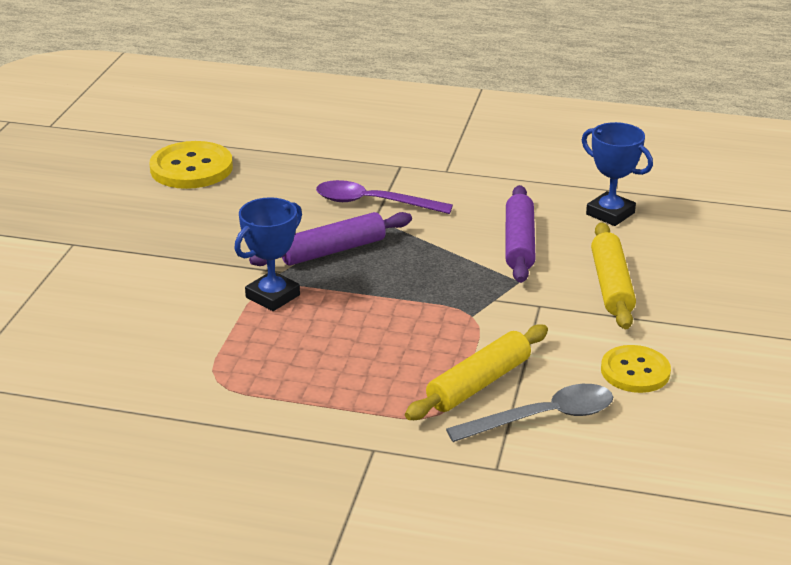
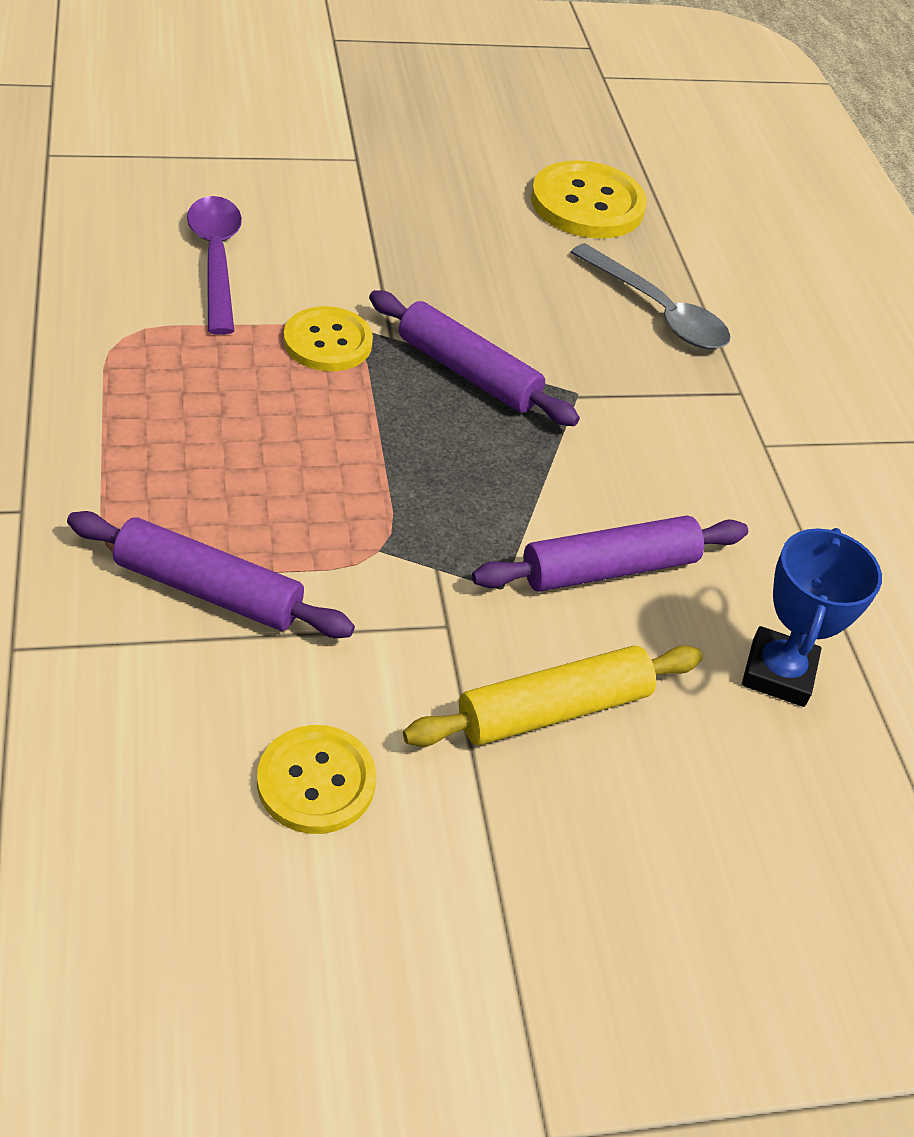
camera: 60 degrees right, 15 degrees up
blue trophy [235,197,302,311] -> yellow button [284,306,373,371]
purple spoon [316,180,453,214] -> purple spoon moved to [187,196,242,334]
yellow rolling pin [405,324,548,420] -> purple rolling pin [67,511,355,638]
grey spoon [446,384,613,442] -> grey spoon moved to [571,243,730,349]

